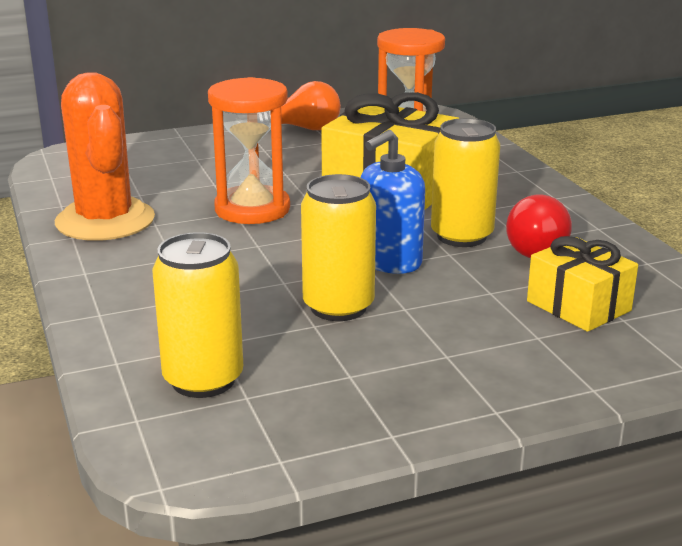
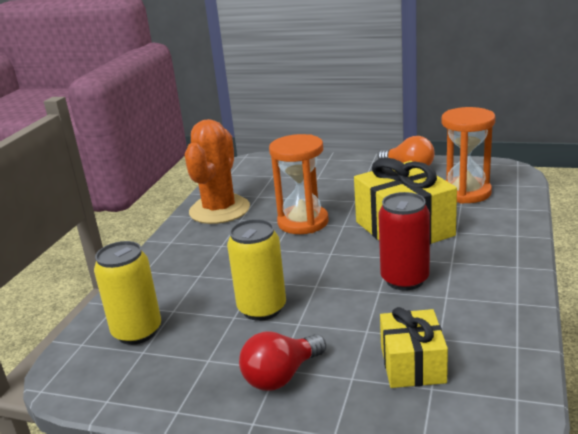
camera: 40 degrees right, 0 degrees up
blue soap dispenser [361,130,425,274] -> none
yellow can [431,118,500,247] -> red can [378,192,430,290]
red light bulb [506,194,572,258] -> red light bulb moved to [239,332,326,391]

